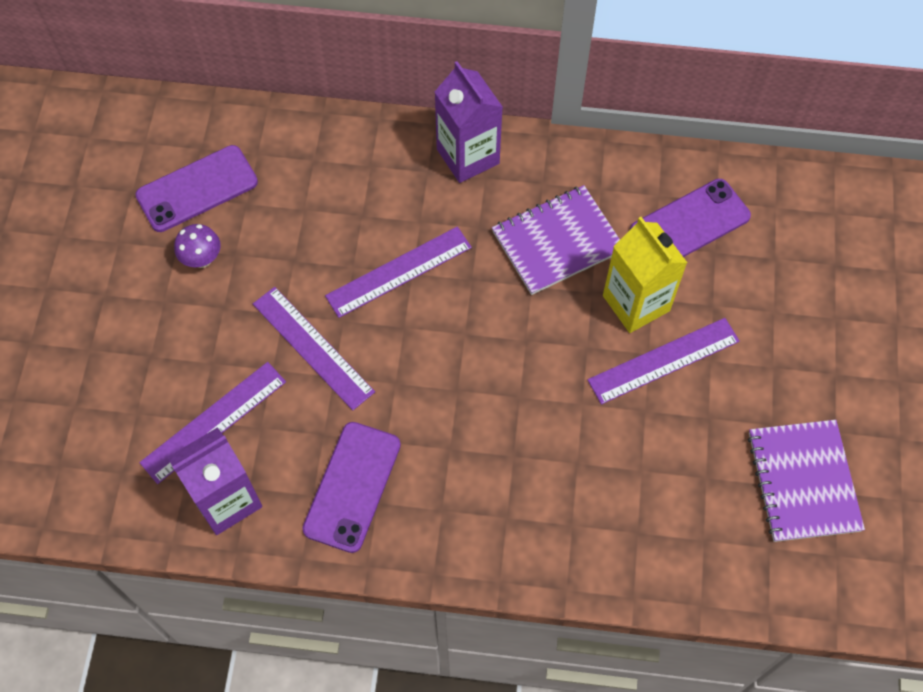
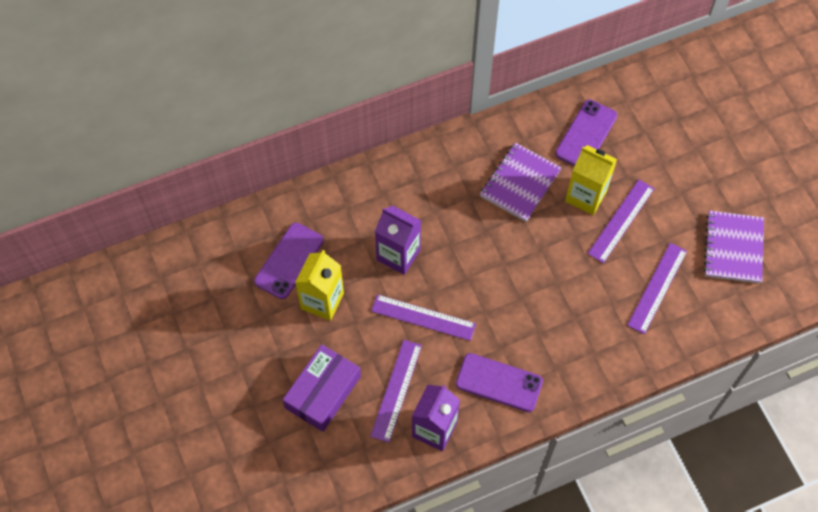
camera: 30 degrees left, 0 degrees up
purple mushroom [174,224,221,268] -> yellow carton [295,250,344,321]
purple phone [302,422,401,553] -> purple phone turned 60 degrees counterclockwise [456,353,543,412]
purple ruler [325,226,472,318] -> purple ruler moved to [627,243,687,334]
purple carton [435,61,503,183] -> purple carton moved to [375,205,421,275]
purple notebook [747,420,865,542] -> purple notebook turned 45 degrees clockwise [704,211,764,283]
none -> purple box [283,344,361,432]

